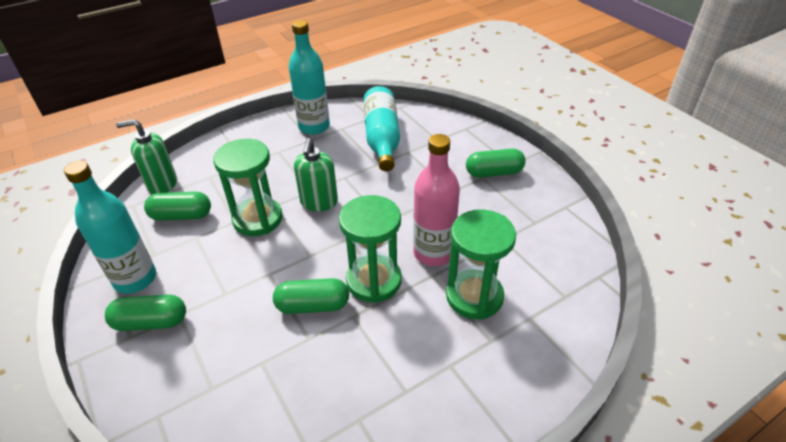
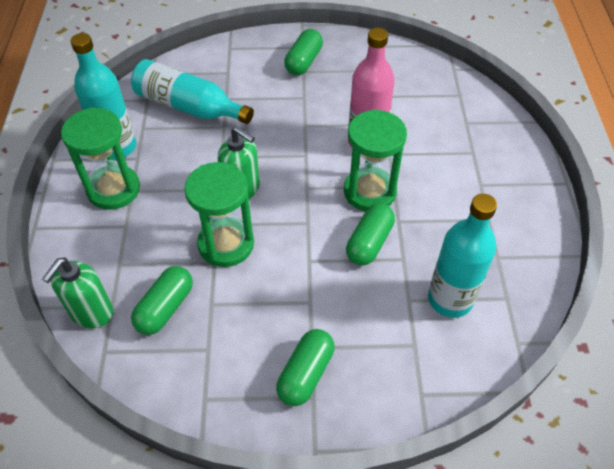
camera: 60 degrees left, 10 degrees up
turquoise bottle [64,161,156,294] -> turquoise bottle moved to [428,194,497,318]
green hourglass [446,209,516,320] -> green hourglass moved to [61,107,140,210]

